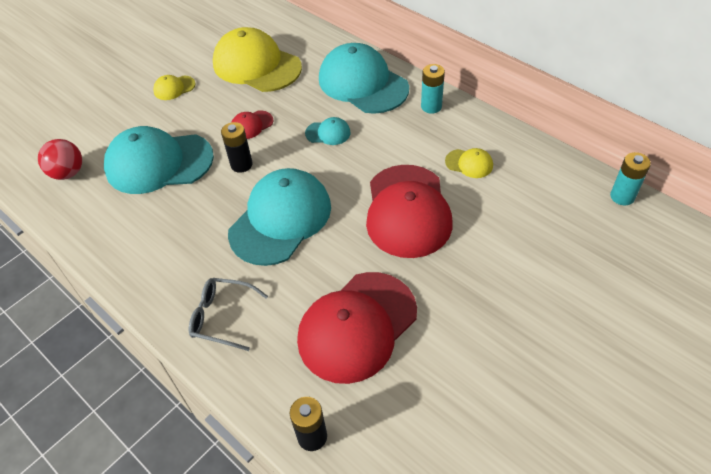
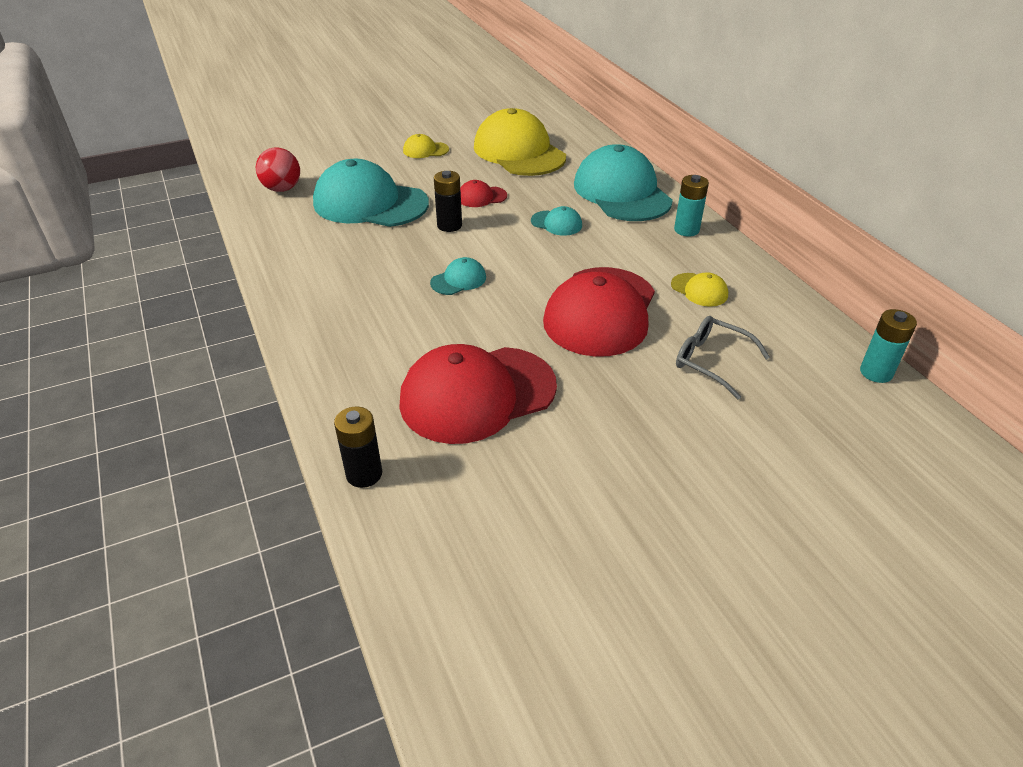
camera: 20 degrees right, 10 degrees down
grey glasses [189,278,268,351] -> grey glasses moved to [676,316,770,399]
turquoise cap [228,168,331,266] -> turquoise cap [430,257,486,295], size x0.43

